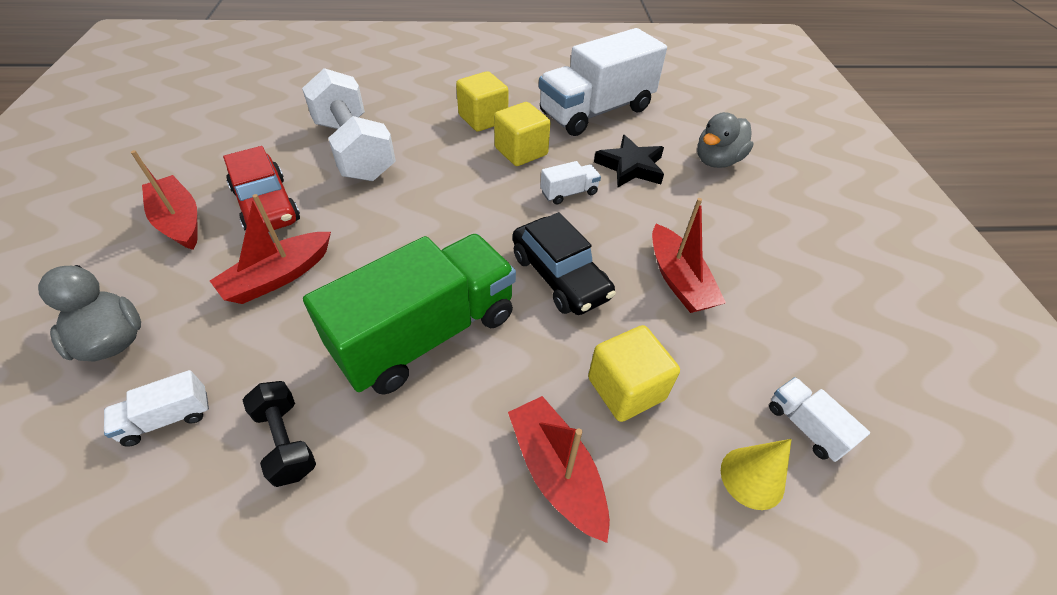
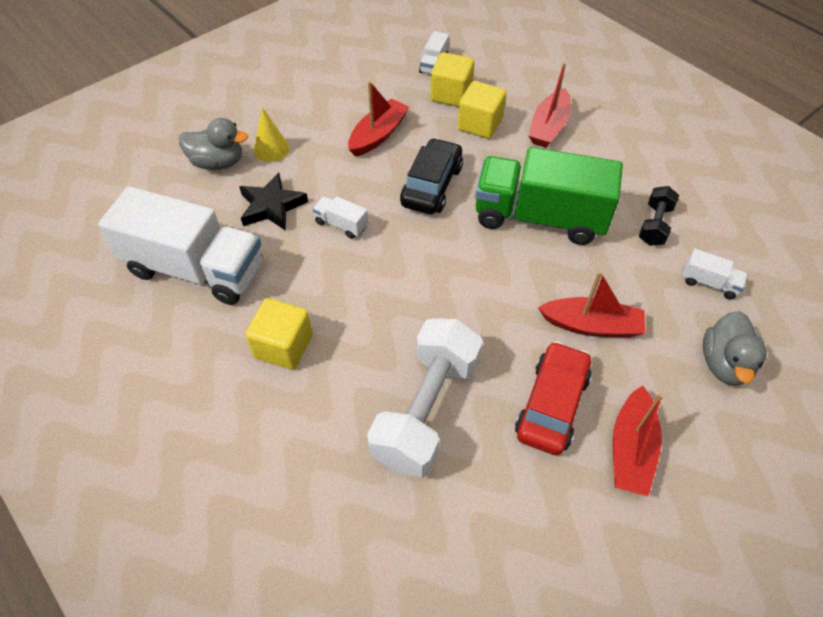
camera: 125 degrees left, 5 degrees up
yellow cube [494,102,551,166] -> yellow cube moved to [430,52,474,107]
yellow cone [721,439,792,510] -> yellow cone moved to [254,107,289,162]

